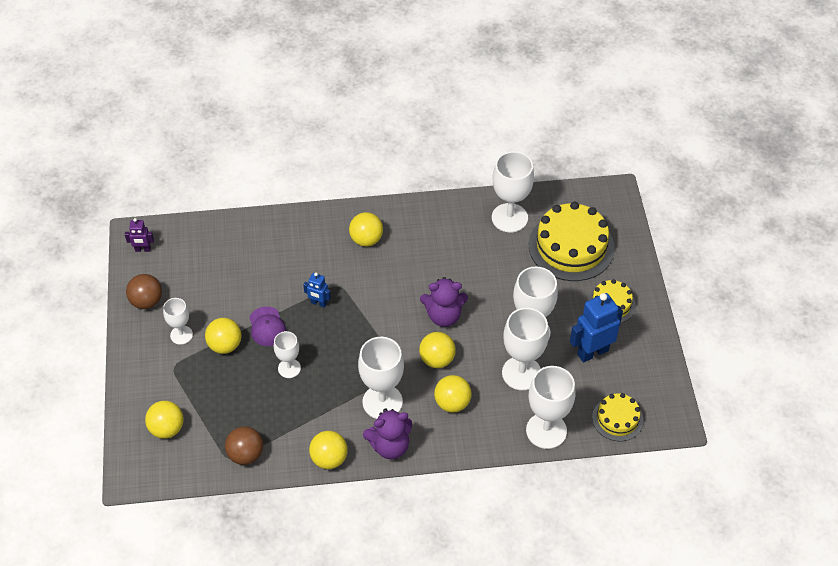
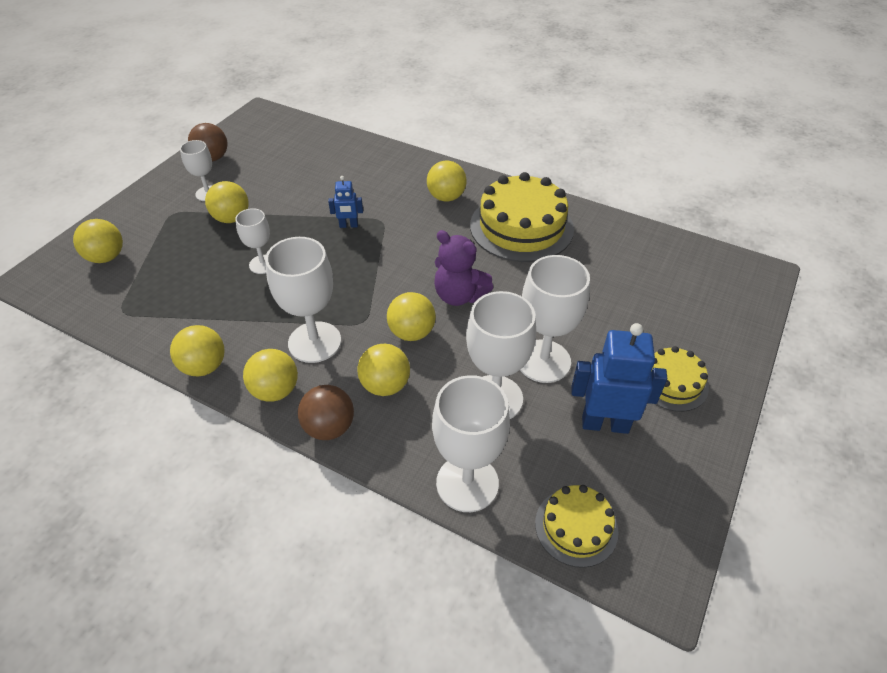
camera: 35 degrees right, 5 degrees down
purple robot [125,218,154,252] -> none
brown ball [225,426,263,465] -> brown ball moved to [298,385,354,440]
purple cap [249,306,286,346] -> none
blue robot [303,273,331,308] -> blue robot turned 60 degrees counterclockwise [328,176,363,228]
purple teddy bear [363,408,412,460] -> yellow ball [243,349,298,402]
white goblet [492,151,534,232] -> none
yellow cake [529,202,615,281] -> yellow cake moved to [470,172,574,262]

